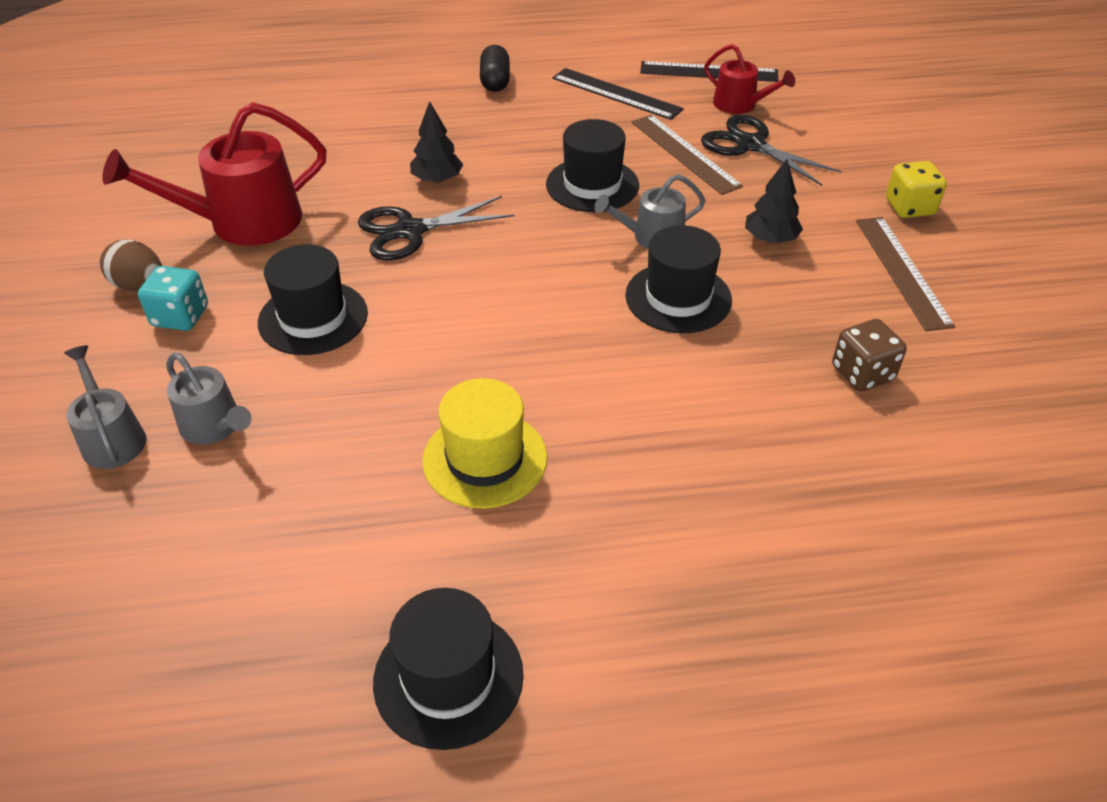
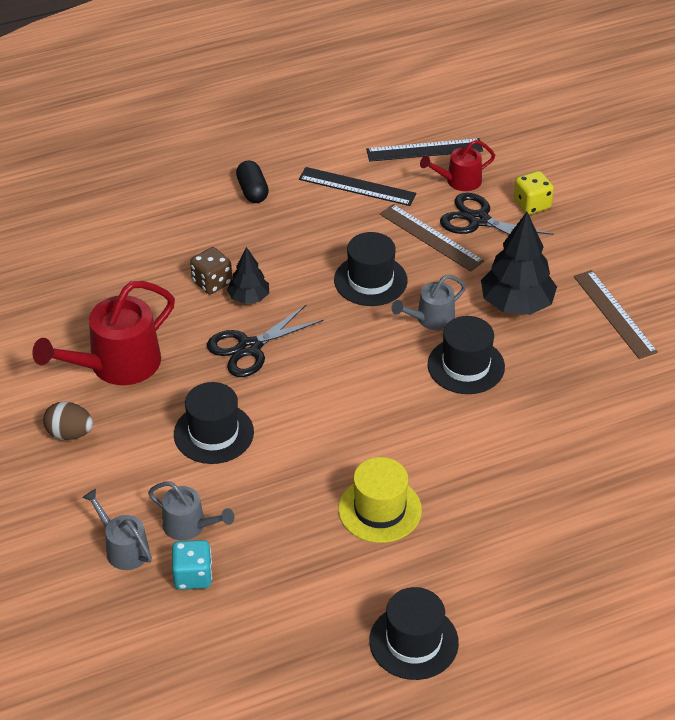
camera: 15 degrees left, 0 degrees up
turquoise dice [138,266,208,331] -> turquoise dice moved to [172,540,212,590]
red watering can [704,44,795,114] -> red watering can turned 135 degrees clockwise [420,140,495,191]
black tree [745,159,803,243] -> black tree [481,212,557,315], size x1.77
brown dice [832,319,907,391] -> brown dice moved to [190,247,232,294]
yellow dice [886,161,947,218] -> yellow dice moved to [514,171,554,214]

